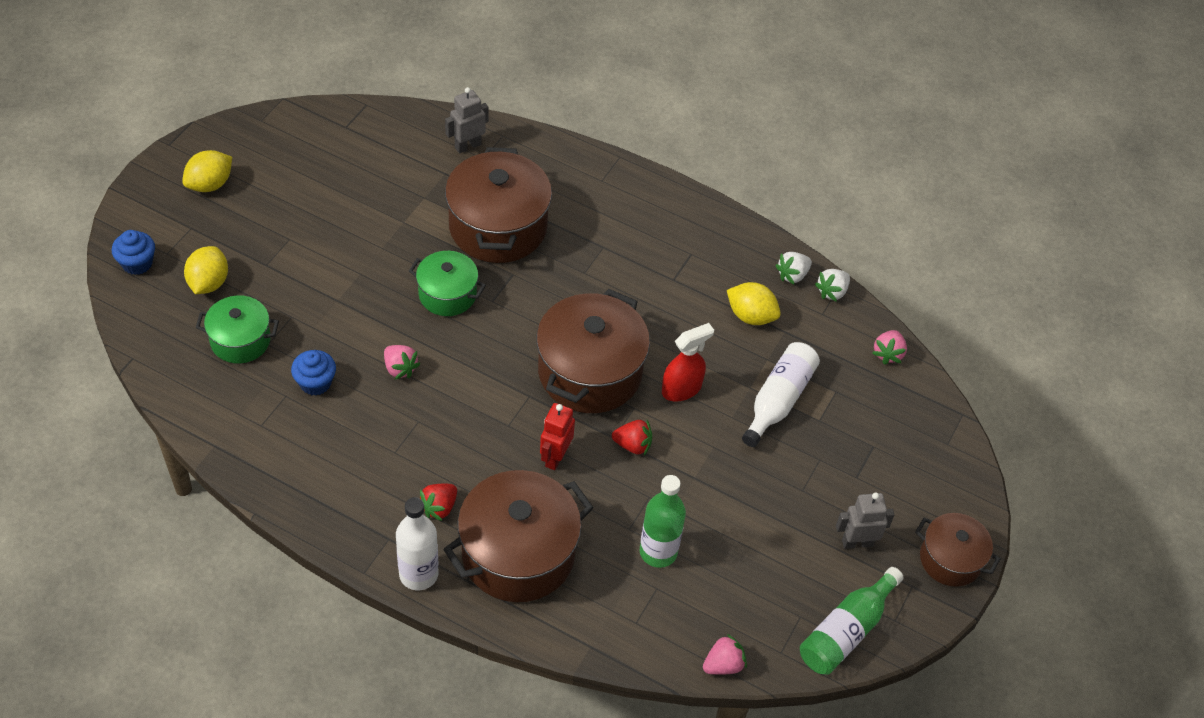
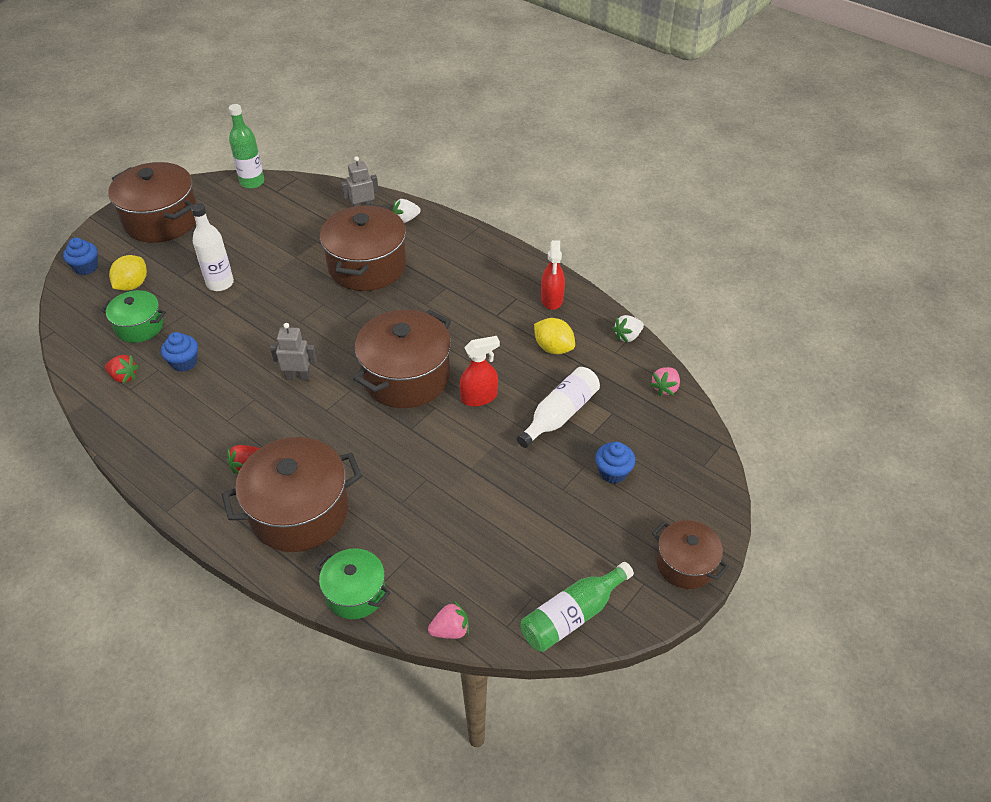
camera: 15 degrees right, 5 degrees down
yellow lemon [182,150,232,192] -> brown pot [108,162,196,243]
pink strawberry [384,345,420,380] -> none
white bottle [396,497,438,590] -> white bottle moved to [191,203,234,291]
green pot [409,251,486,316] -> green pot moved to [315,548,390,619]
red robot [540,403,575,470] -> none
red strawberry [612,420,652,455] -> red strawberry moved to [105,355,139,384]
green bottle [640,475,686,568] -> green bottle moved to [229,104,264,189]
white strawberry [775,252,812,284] -> white strawberry moved to [392,199,421,223]
grey robot [836,492,894,549] -> grey robot moved to [270,323,317,381]
none -> red spray bottle [541,240,565,310]
none -> blue cupcake [595,442,636,483]

